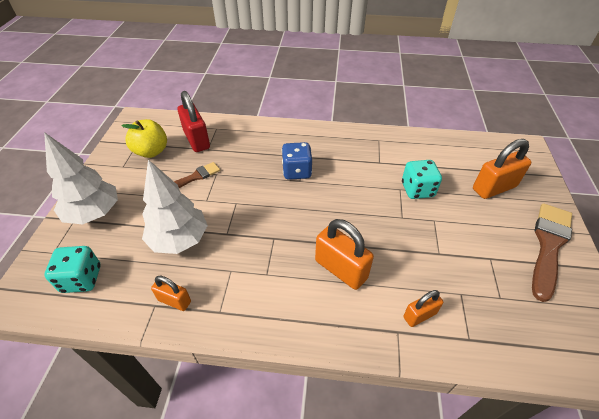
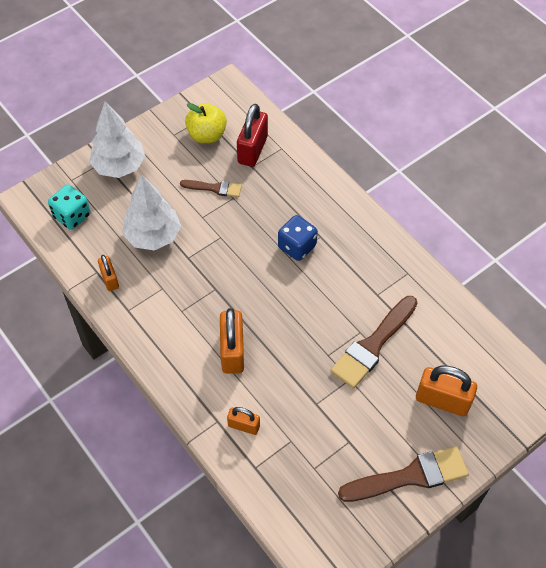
camera: 45 degrees right, 10 degrees up
turquoise dice [402,160,442,199] -> brown brush [330,296,417,389]

